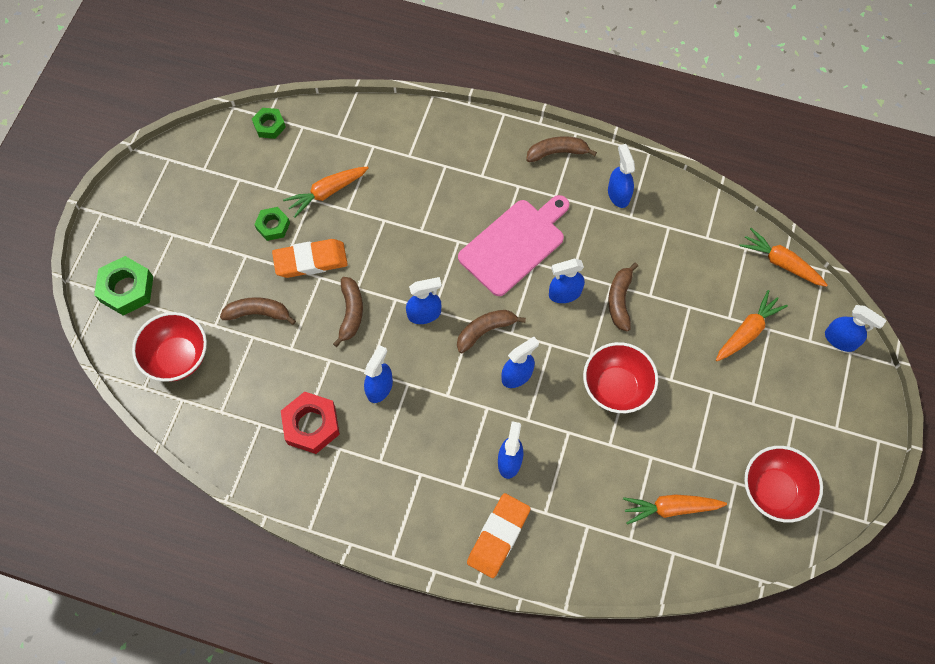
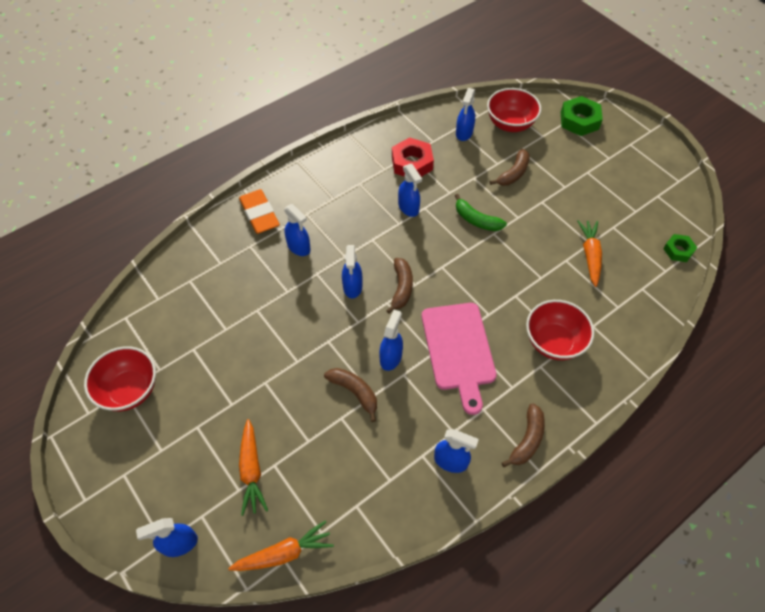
camera: 125 degrees right, 10 degrees down
green nut [254,207,290,241] -> none
orange eraser [272,239,348,278] -> none
brown banana [333,277,363,347] -> green banana [455,194,507,231]
blue spray bottle [406,277,442,324] -> blue spray bottle moved to [456,88,475,141]
red bowl [583,342,658,413] -> red bowl moved to [526,300,594,360]
orange carrot [623,494,727,525] -> none

